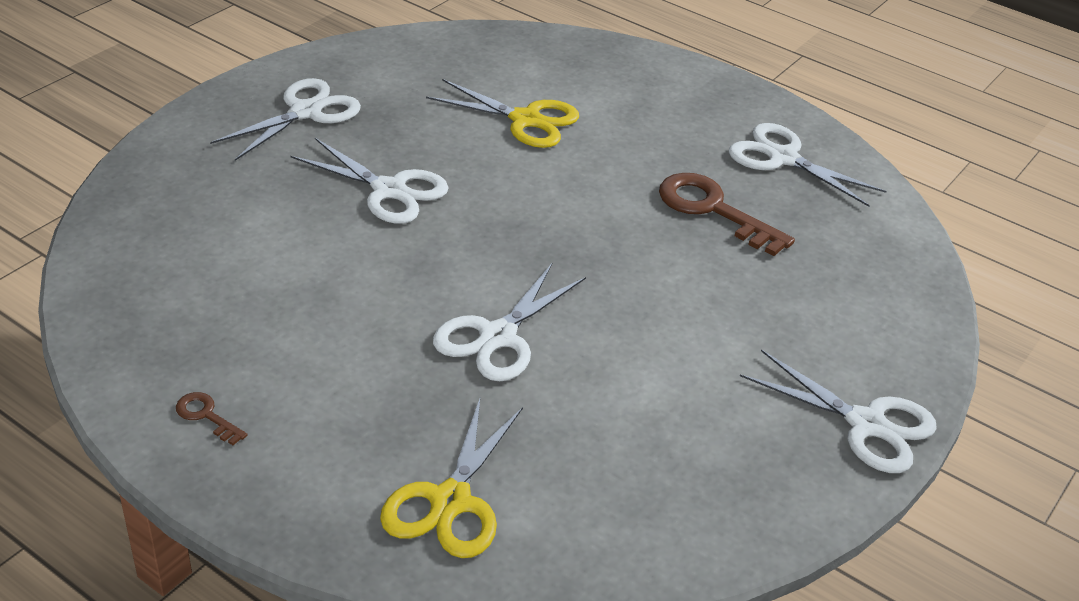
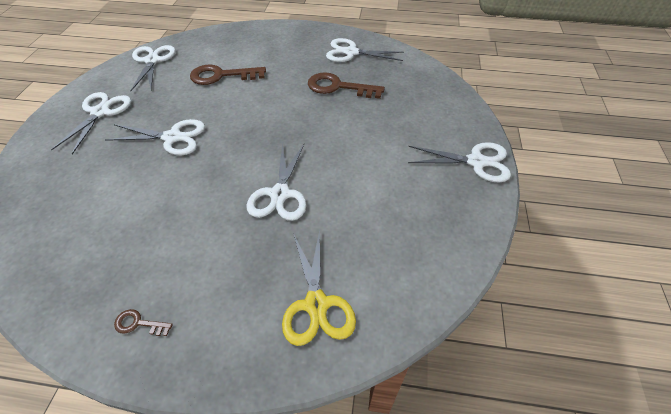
camera: 25 degrees left, 10 degrees up
yellow scissors [426,79,579,148] -> brown key [190,65,266,85]
none -> white scissors [131,45,176,91]

